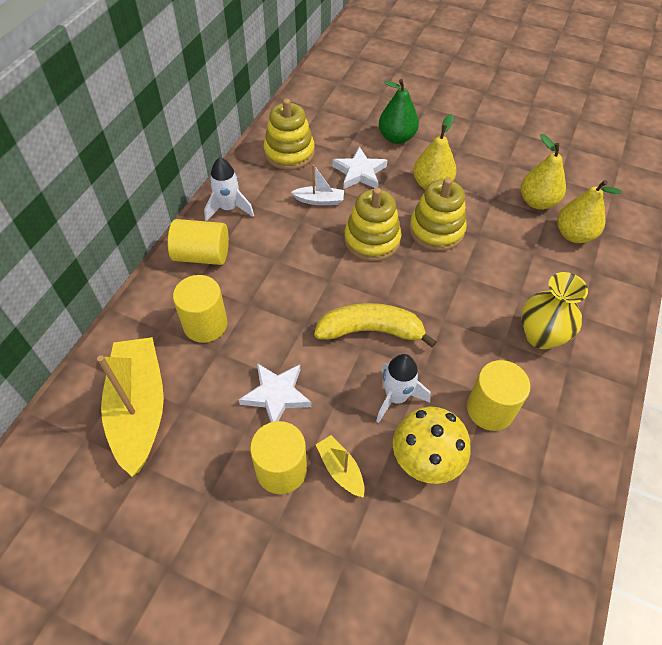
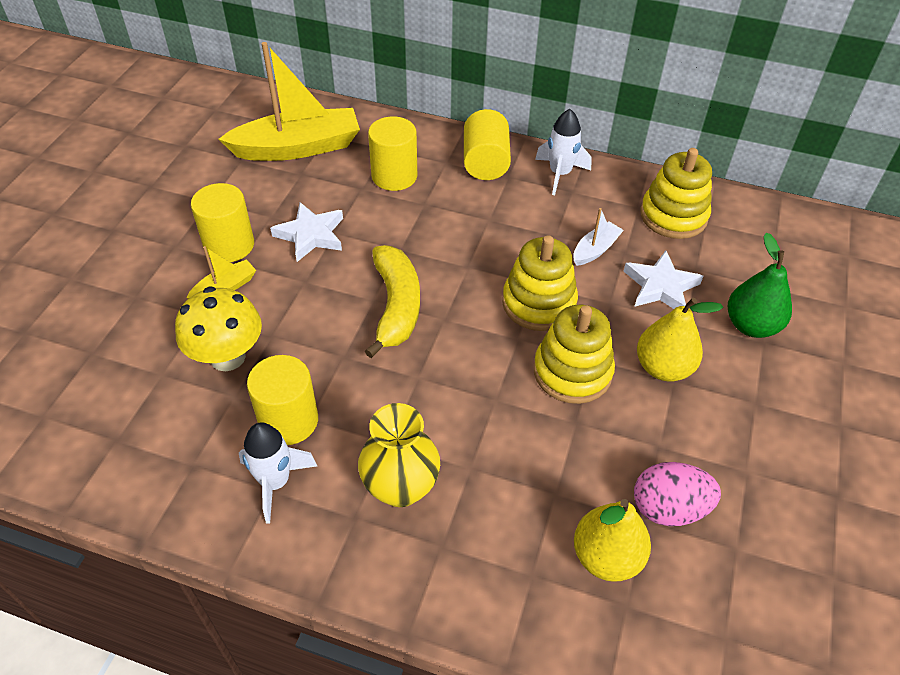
camera: 85 degrees right, 5 degrees down
white boat [291,164,344,205] -> white boat turned 135 degrees counterclockwise [573,208,624,266]
white rocket [376,354,431,423] -> white rocket moved to [239,423,317,524]
yellow pear [521,134,566,210] -> pink egg [634,462,721,526]

